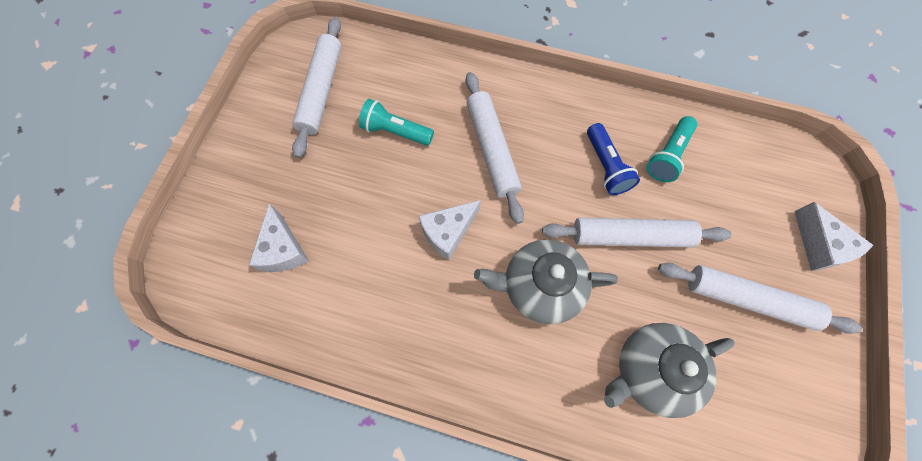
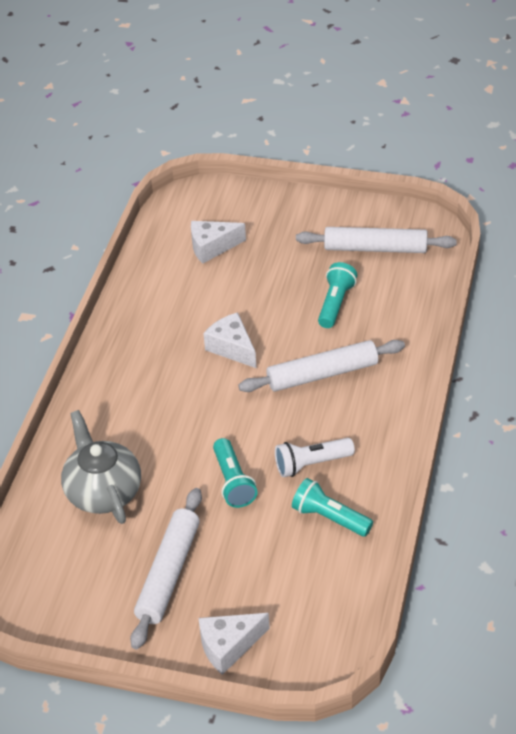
camera: 90 degrees right, 25 degrees down
grey teapot [474,239,618,324] -> none
white rolling pin [542,218,732,248] -> turquoise flashlight [213,438,258,508]
blue flashlight [587,123,640,195] -> white flashlight [275,438,355,477]

